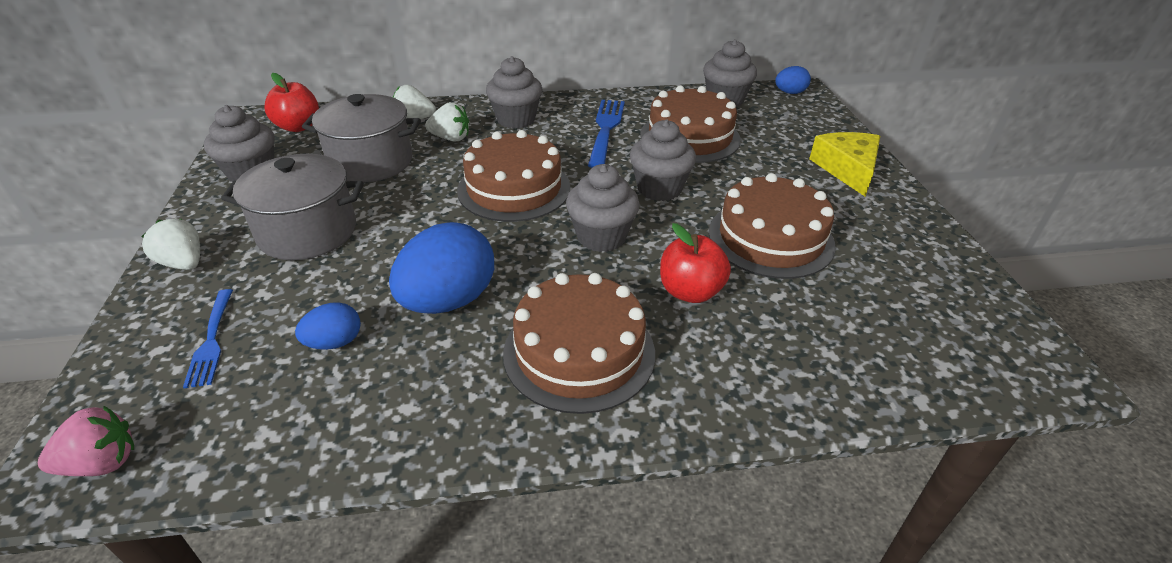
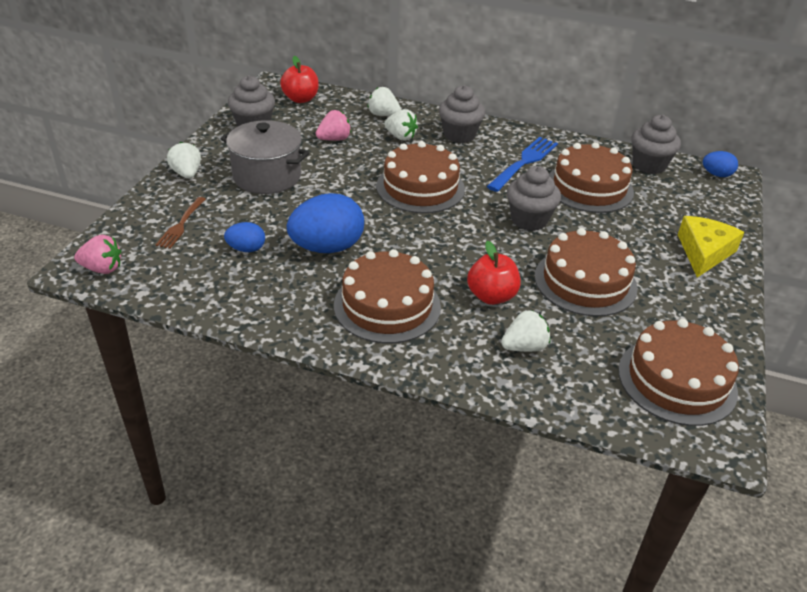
camera: 25 degrees right, 0 degrees up
blue fork [183,289,233,389] -> brown fork [156,197,206,249]
grey pot [302,94,421,182] -> pink strawberry [316,110,351,141]
grey cupcake [566,164,640,252] -> none
none -> white strawberry [501,310,550,352]
none -> brown cake [618,319,739,426]

